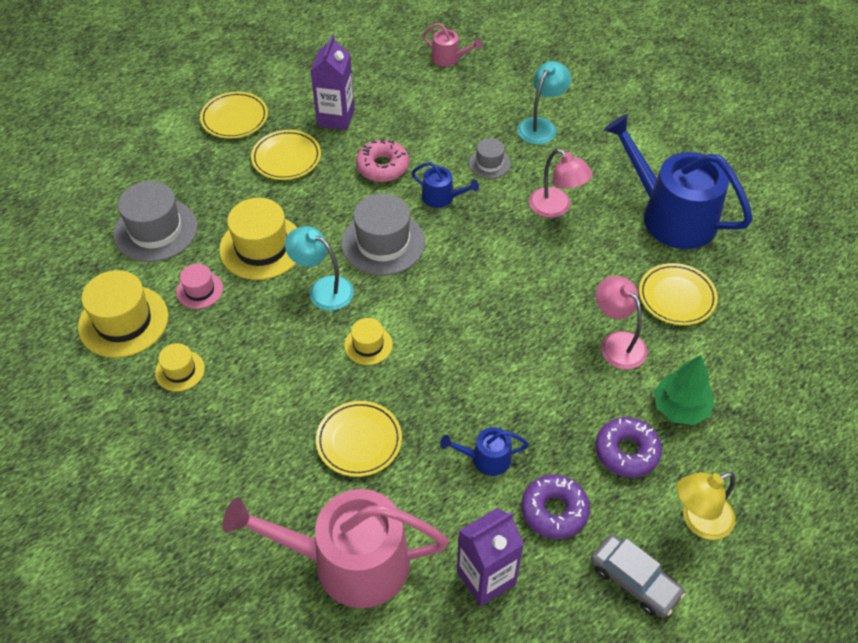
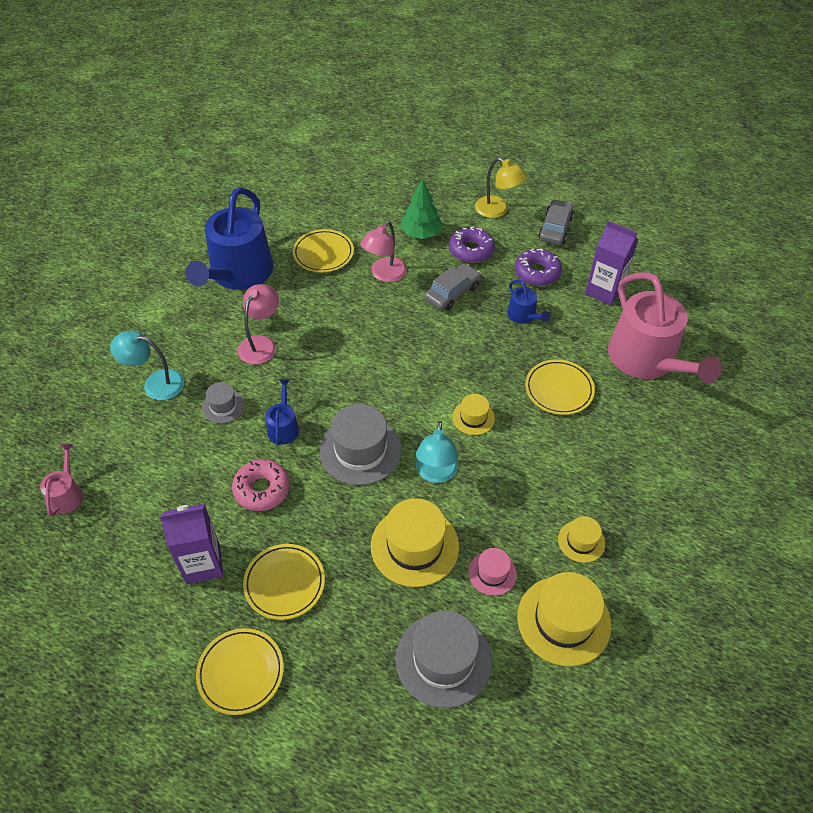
camera: 115 degrees left, 0 degrees up
none -> grey car [424,263,481,311]

